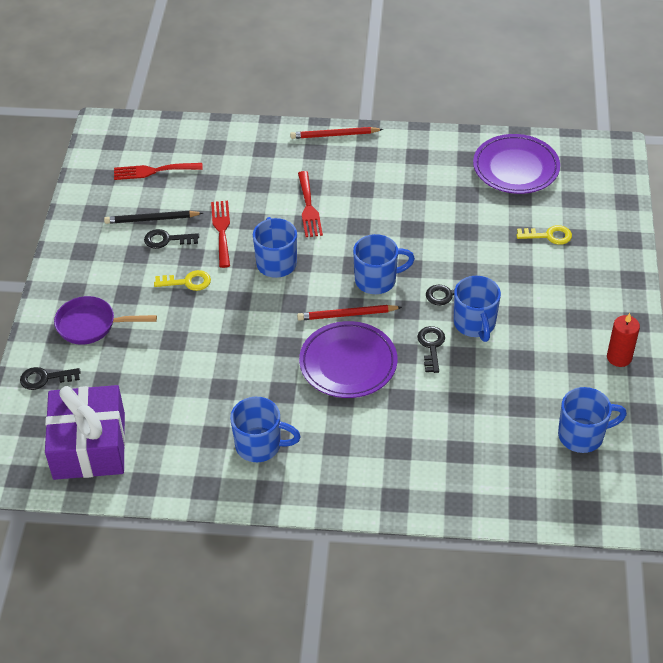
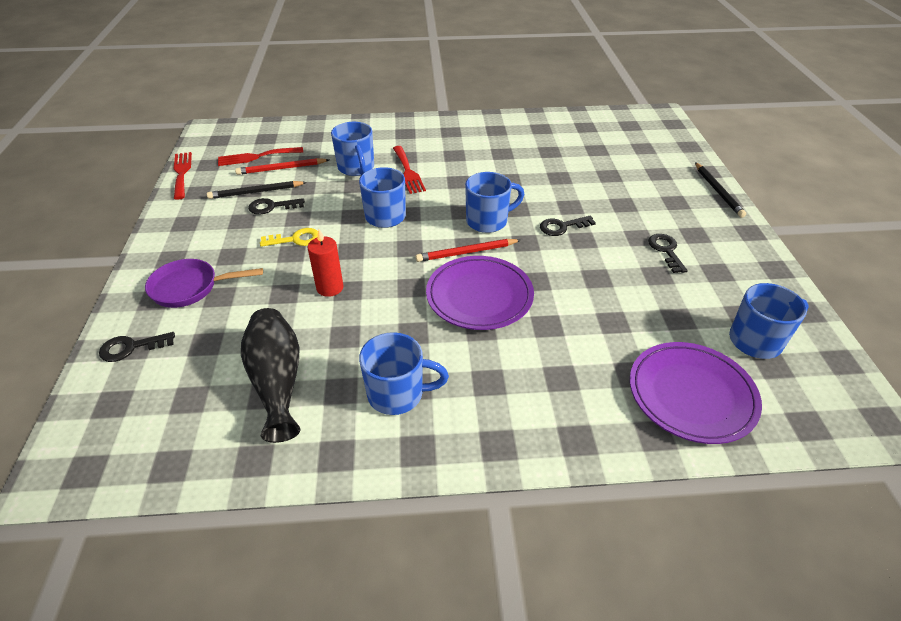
camera: 10 degrees left, 5 degrees down
purple gift [45,385,125,480] -> none
red fork [211,201,230,268] -> red fork moved to [173,152,192,200]
red pencil [290,127,383,139] -> red pencil moved to [235,158,329,175]
black key [417,326,445,373] -> black key moved to [648,234,688,273]
blue mug [453,276,501,342] -> blue mug moved to [331,122,374,176]
purple plate [473,134,560,194] -> purple plate moved to [630,342,762,444]
yellow key [516,225,572,245] -> none
red candle [607,313,640,367] -> red candle moved to [308,230,344,297]
none -> black vase [241,308,301,443]
none -> black pencil [695,162,746,218]

